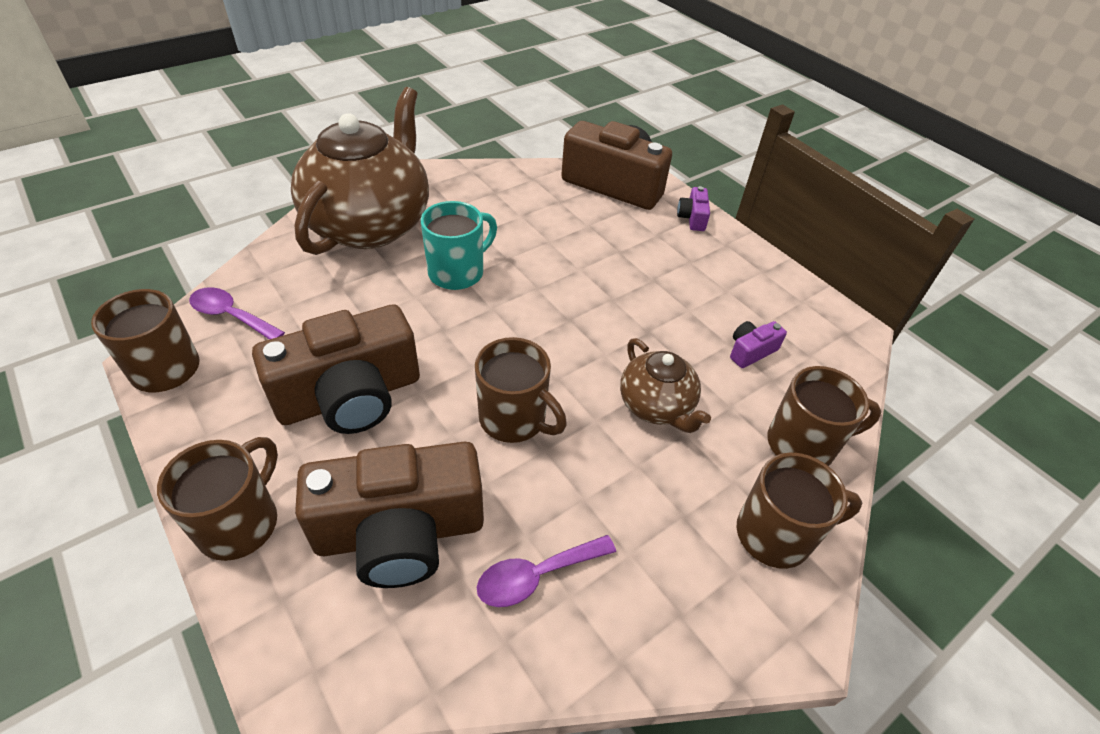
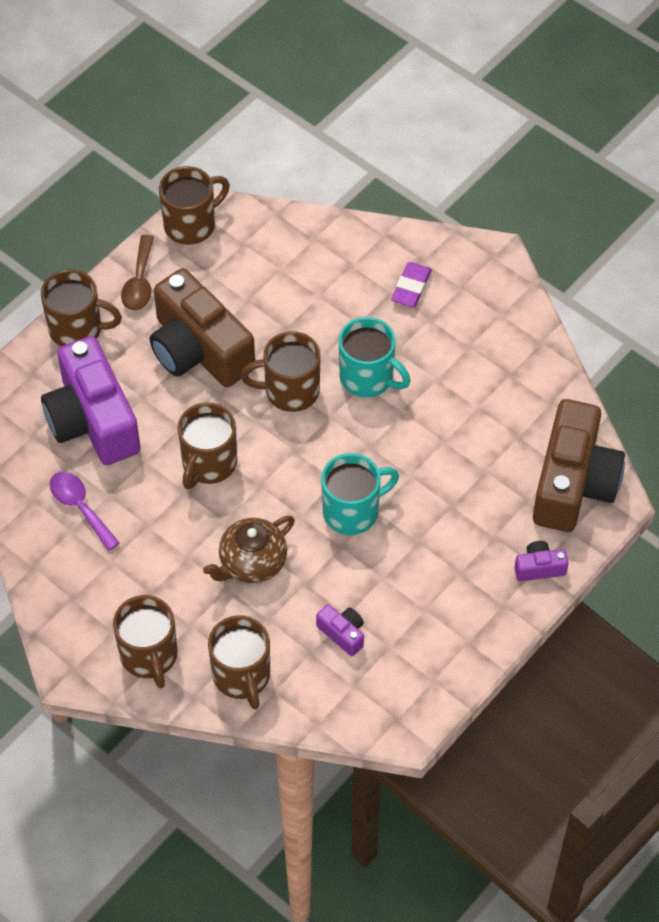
camera: 80 degrees right, 10 degrees up
purple spoon [189,287,285,340] -> none
brown teapot [291,87,429,255] -> purple eraser [391,262,432,307]
brown camera [295,442,484,588] -> purple camera [41,336,141,465]
none -> brown spoon [121,235,154,311]
none -> brown mug [241,331,321,412]
none -> turquoise mug [321,453,399,535]

